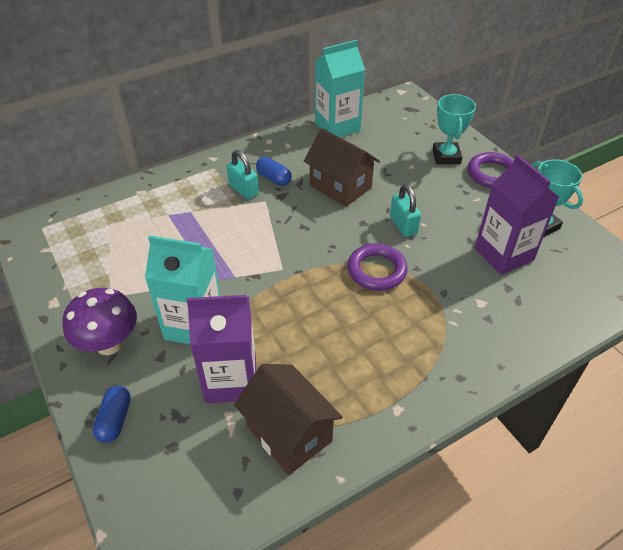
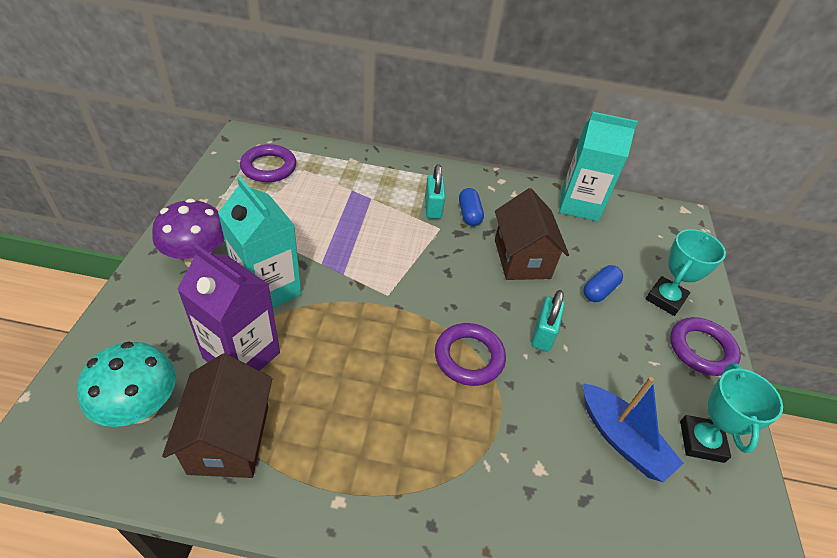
camera: 35 degrees right, 0 degrees up
blue capsule [93,385,131,443] -> blue capsule moved to [584,265,623,302]
purple carton [475,155,559,275] -> blue boat [583,377,684,482]
none -> turquoise mushroom [77,341,176,427]
none -> purple ring [240,144,296,182]

